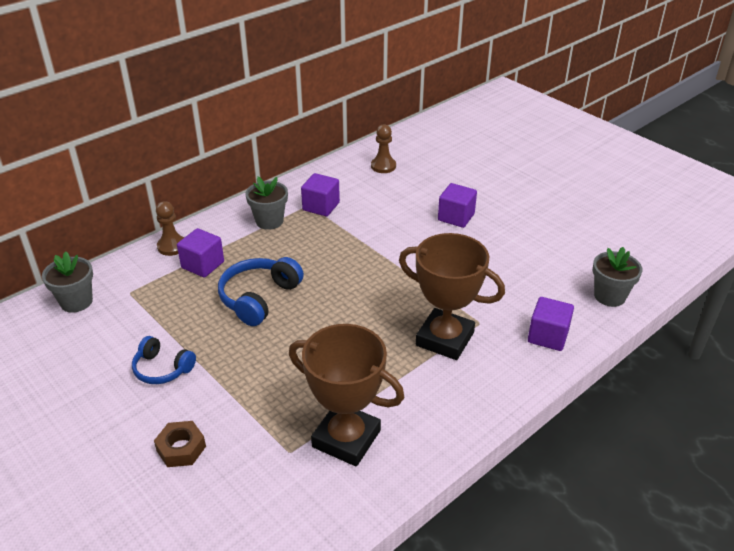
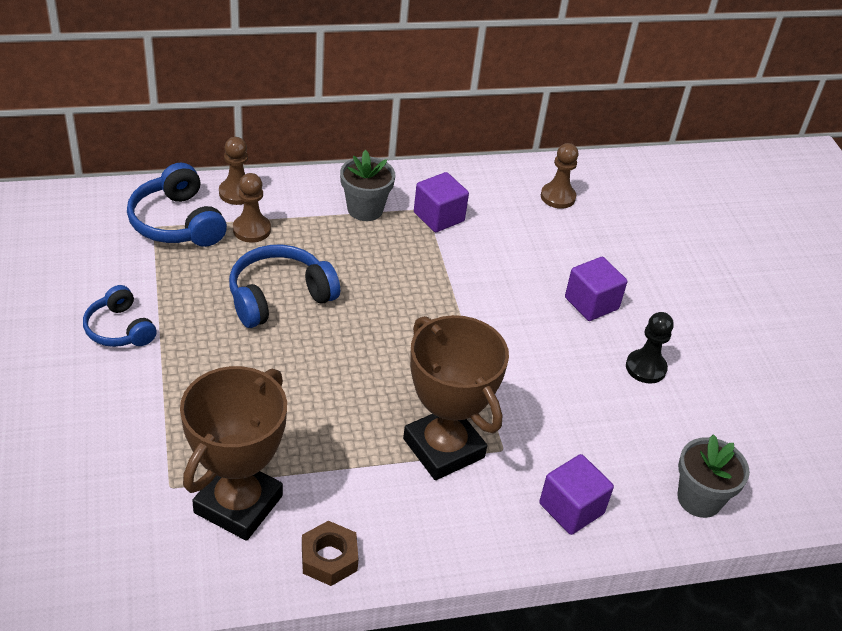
camera: 25 degrees right, 5 degrees up
grey flower pot [42,251,93,313] -> none
brown nut [154,421,206,467] -> brown nut moved to [302,521,358,586]
purple cube [177,228,224,278] -> brown pawn [233,173,271,243]
brown trophy [289,324,405,466] -> brown trophy turned 60 degrees clockwise [180,366,287,541]
none -> blue headphones [127,163,227,247]
none -> black pawn [626,312,674,383]

